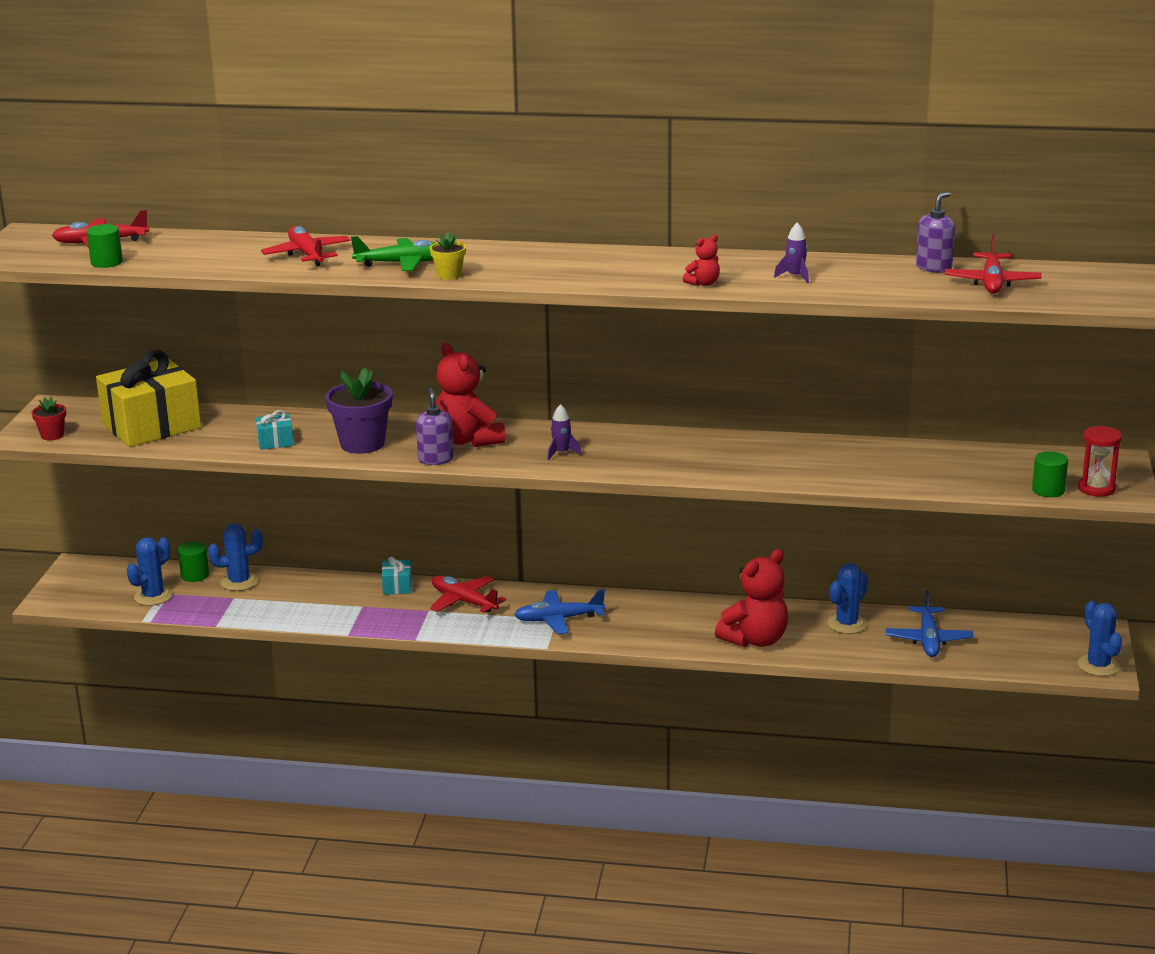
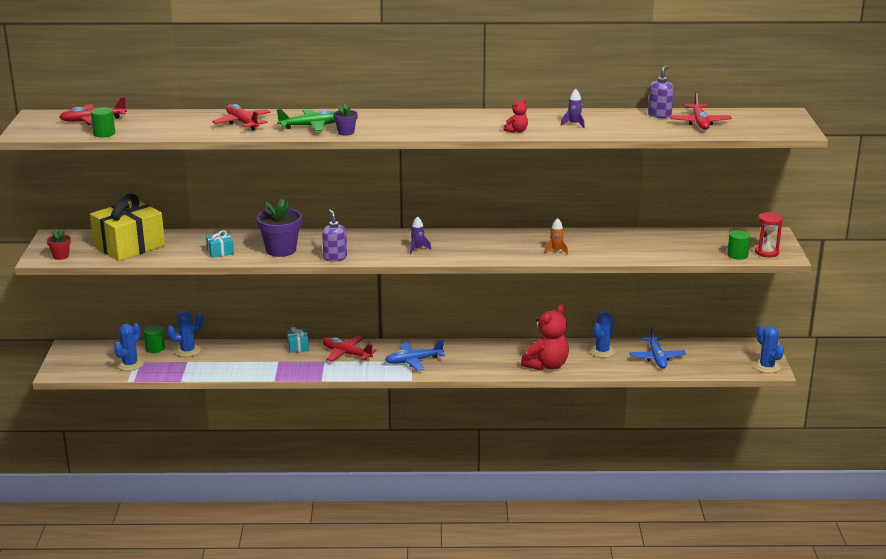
camera: 10 degrees left, 0 degrees up
yellow flower pot [430,232,466,280] -> purple flower pot [333,104,358,136]
red teddy bear [436,343,506,447] -> none
none -> orange rocket [544,218,568,255]

